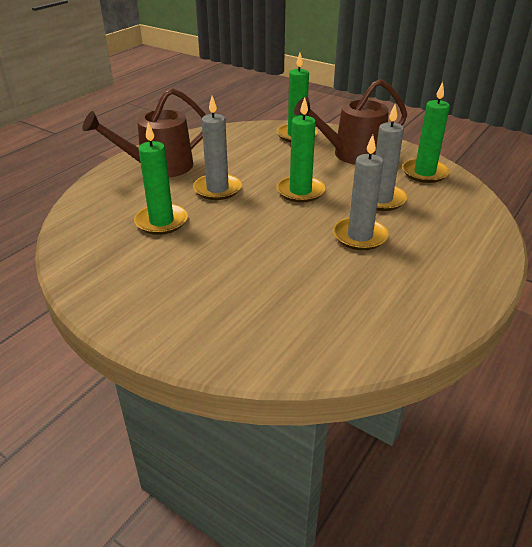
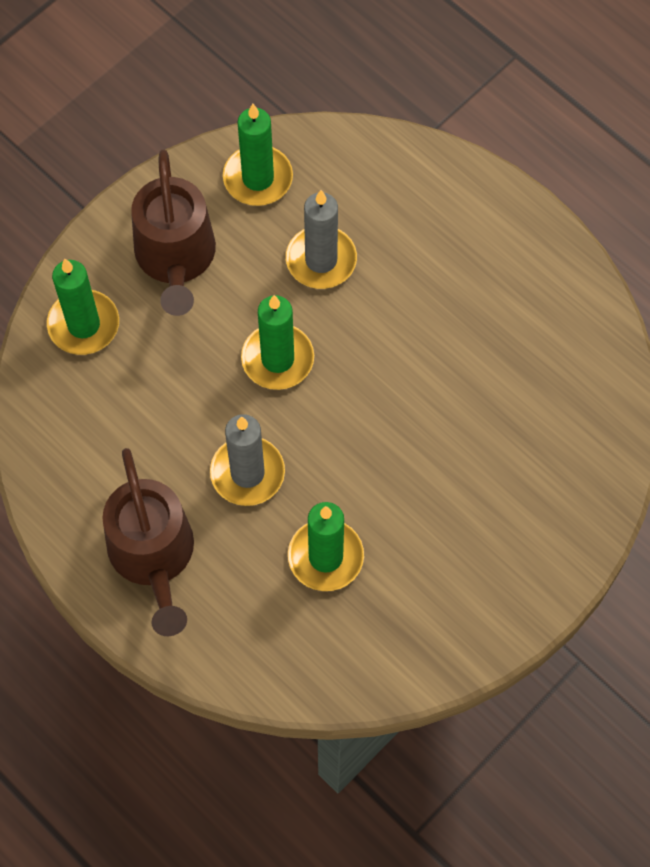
camera: 80 degrees left, 30 degrees up
grey candle [333,135,389,250] -> none

